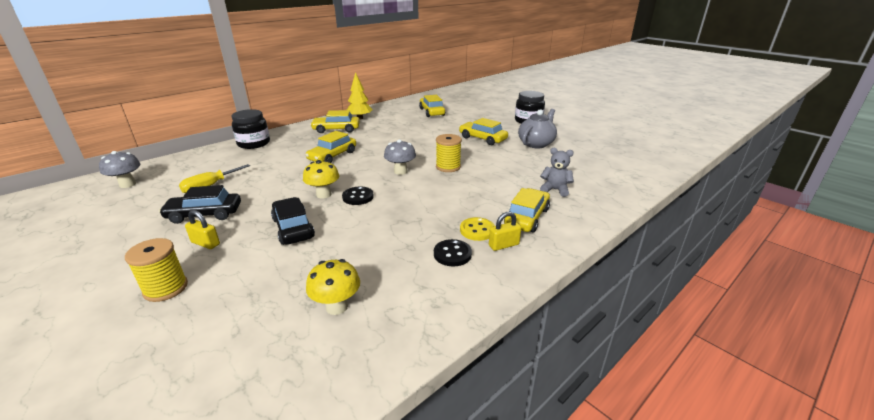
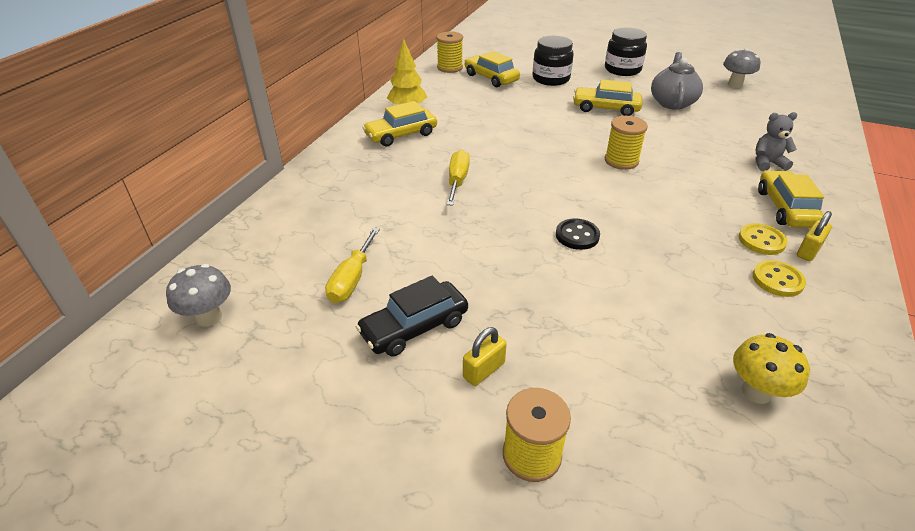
camera: 25 degrees left, 10 degrees up
yellow padlock [185,210,220,249] -> yellow padlock turned 45 degrees counterclockwise [463,327,507,386]
black jar [231,109,270,149] -> black jar moved to [532,36,574,86]
black car [271,197,315,245] -> none
yellow mushroom [303,160,339,199] -> none
yellow car [305,131,356,163] -> yellow screwdriver [447,150,470,206]
grey mushroom [384,140,416,175] -> grey mushroom moved to [723,48,761,88]
black button [434,239,472,266] -> yellow button [752,260,806,297]
none -> yellow spool [436,32,463,73]

